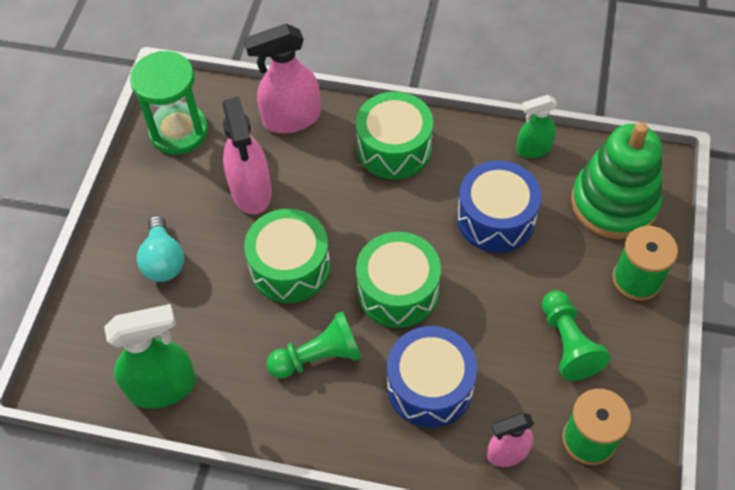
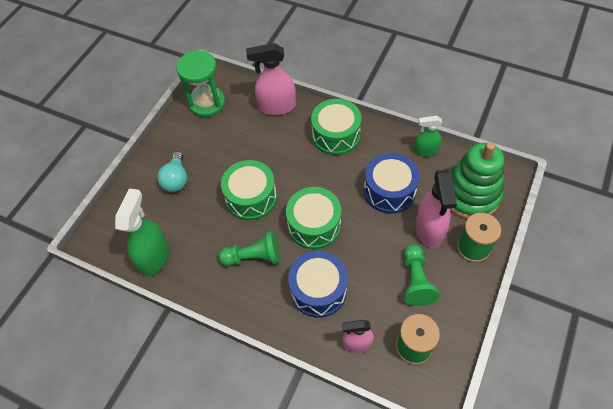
camera: 15 degrees right, 0 degrees up
green spray bottle [104,304,196,409] -> green spray bottle turned 75 degrees counterclockwise [115,188,169,276]
pink spray bottle [222,96,272,214] -> pink spray bottle moved to [415,170,457,248]

